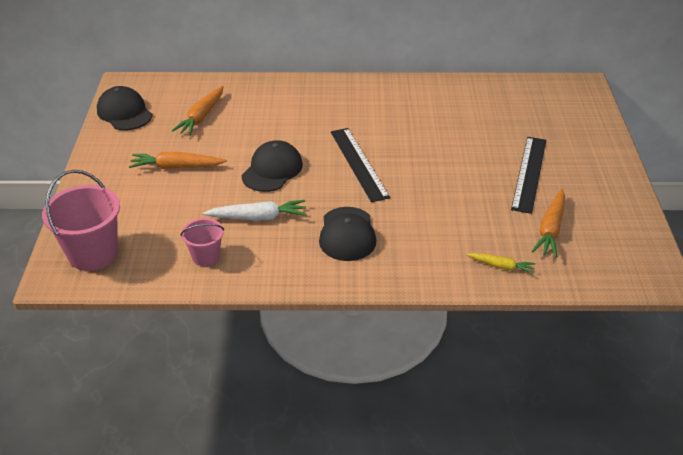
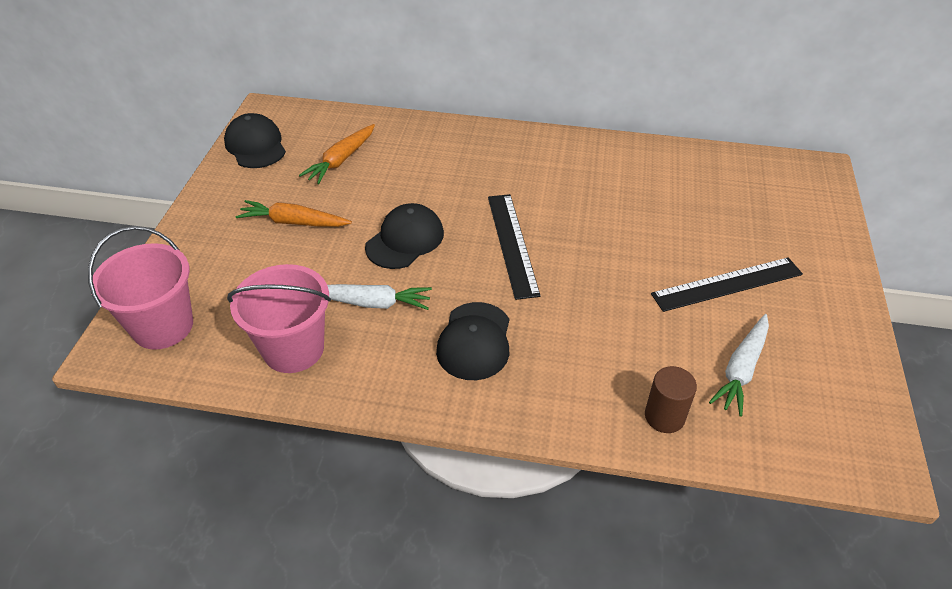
camera: 10 degrees right, 5 degrees up
pink bucket [181,218,224,266] -> pink bucket [227,264,331,373], size x1.78
yellow carrot [466,253,535,274] -> brown cylinder [645,366,697,433]
black ruler [511,137,546,214] -> black ruler turned 45 degrees clockwise [651,257,803,312]
orange carrot [532,189,565,258] -> white carrot [709,314,769,417]

